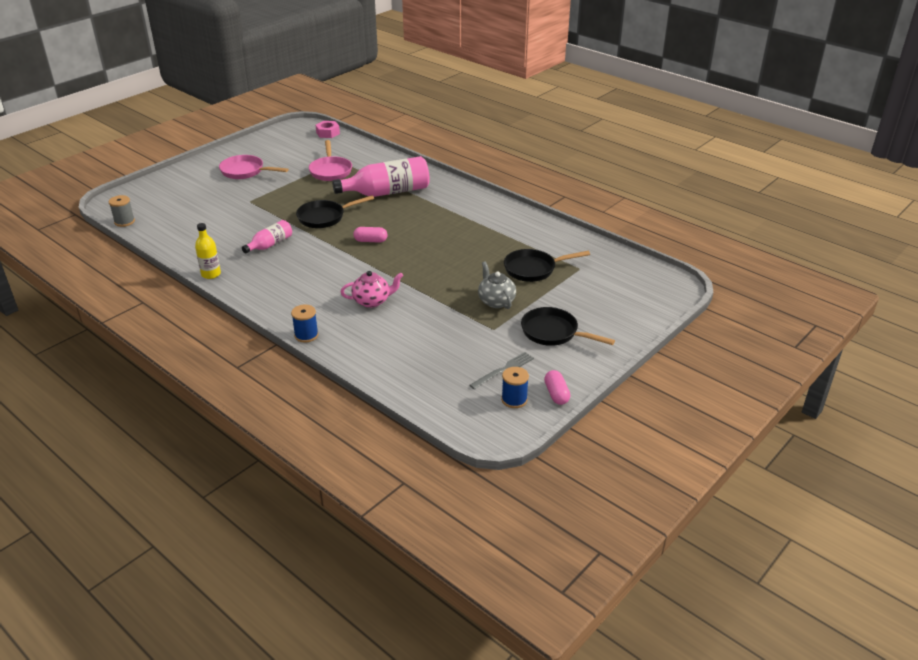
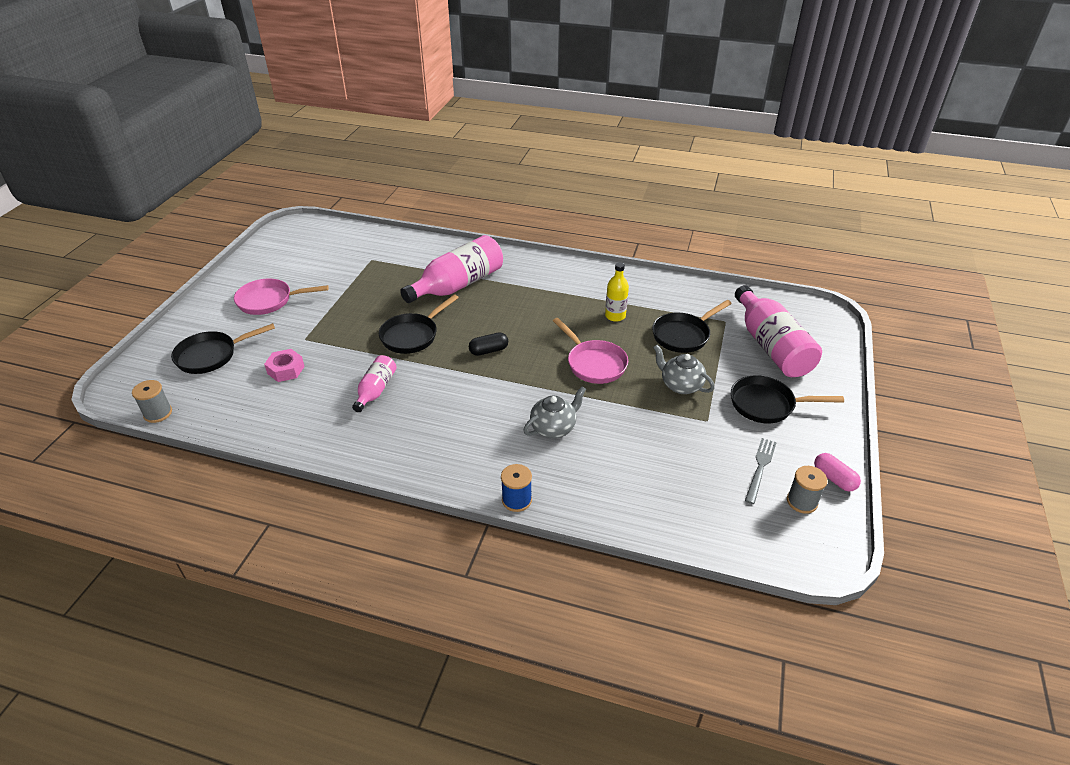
camera: 25 degrees left, 5 degrees up
yellow bottle [195,223,221,279] -> yellow bottle moved to [605,262,629,322]
pink pan [309,140,352,181] -> pink pan moved to [553,318,628,384]
pink nut [315,121,340,138] -> pink nut moved to [264,349,305,382]
pink teapot [341,271,403,308] -> grey teapot [523,386,586,438]
pink capsule [353,227,387,243] -> black capsule [469,332,508,356]
blue spool [501,367,529,408] -> grey spool [787,466,828,514]
none -> black pan [171,323,275,374]
none -> pink bottle [735,285,822,377]

